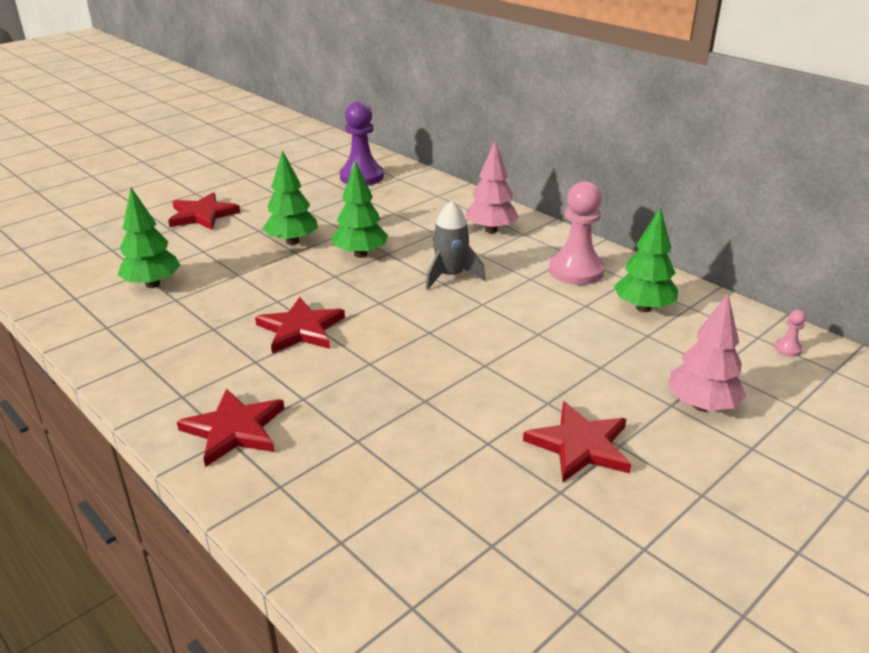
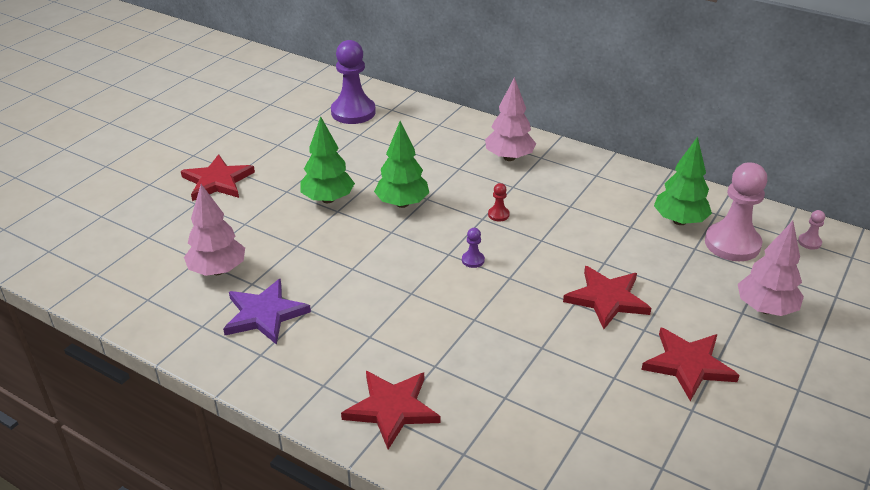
camera: 15 degrees left, 5 degrees up
green tree [118,188,181,288] -> pink tree [184,184,245,276]
red star [255,297,345,353] -> red star moved to [563,266,651,329]
grey rocket [426,201,485,290] -> red pawn [488,183,510,221]
pink pawn [549,181,605,285] -> pink pawn moved to [705,162,767,261]
none -> purple star [223,279,311,345]
none -> purple pawn [462,228,485,268]

